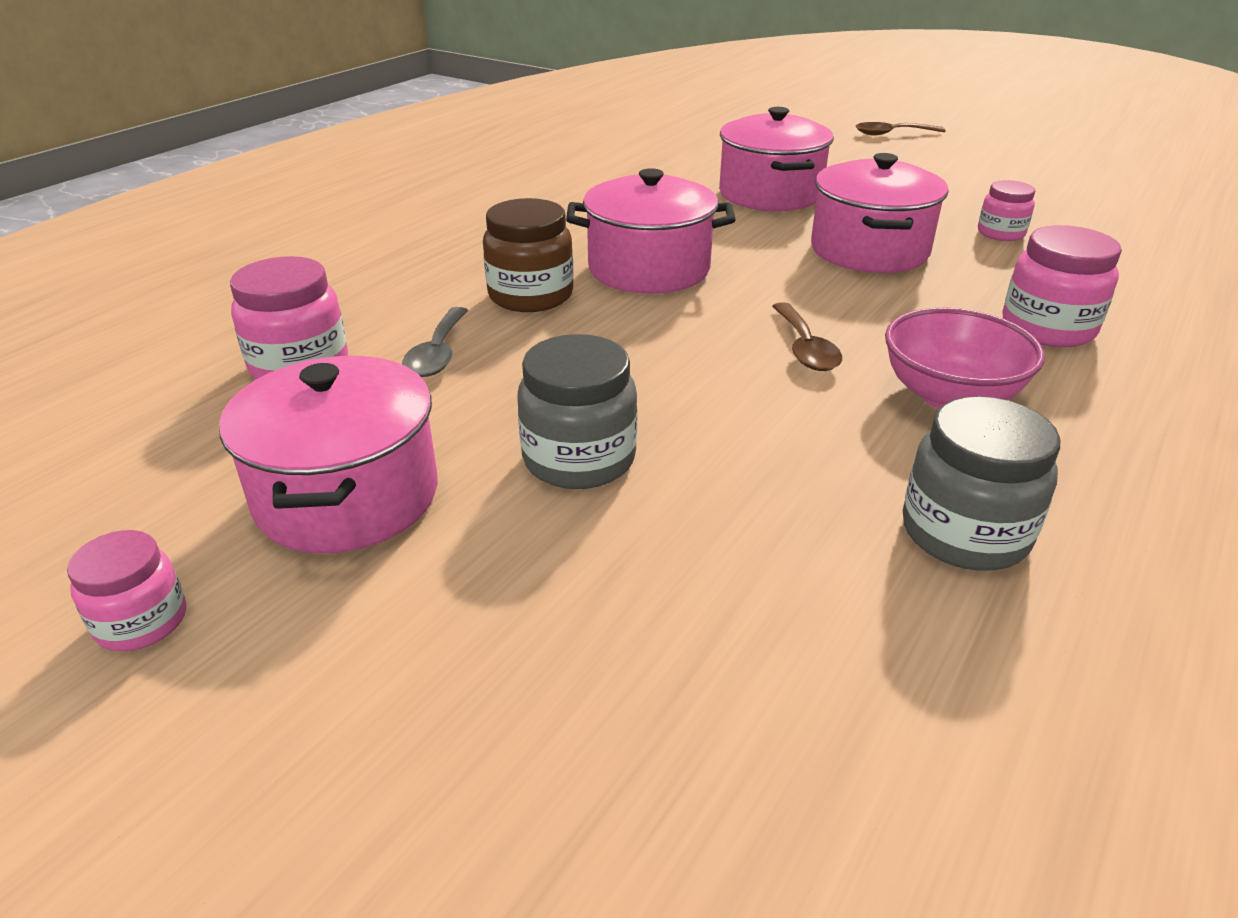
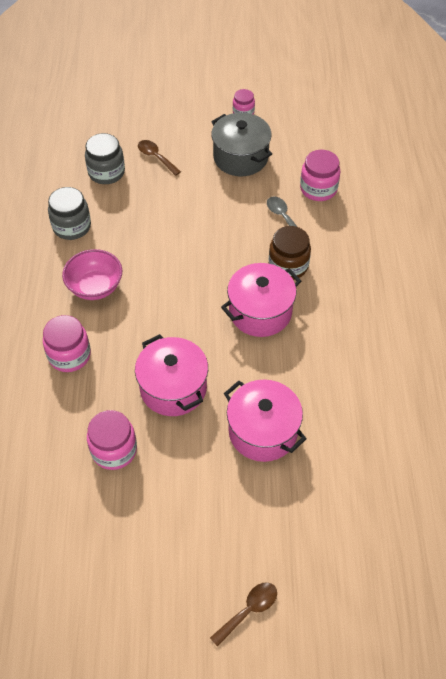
camera: 145 degrees right, 20 degrees up
pink pot [219,356,438,553] -> grey pot [211,113,272,176]
grey jar [517,334,638,489] -> grey jar moved to [85,133,125,184]
brown spoon [772,302,842,371] -> brown spoon moved to [138,140,181,176]
pink jar [978,180,1035,241] -> pink jar [87,410,137,470], size x1.61

